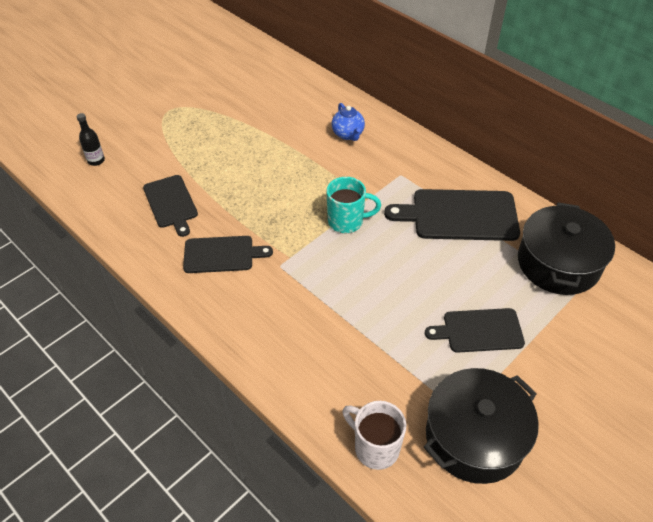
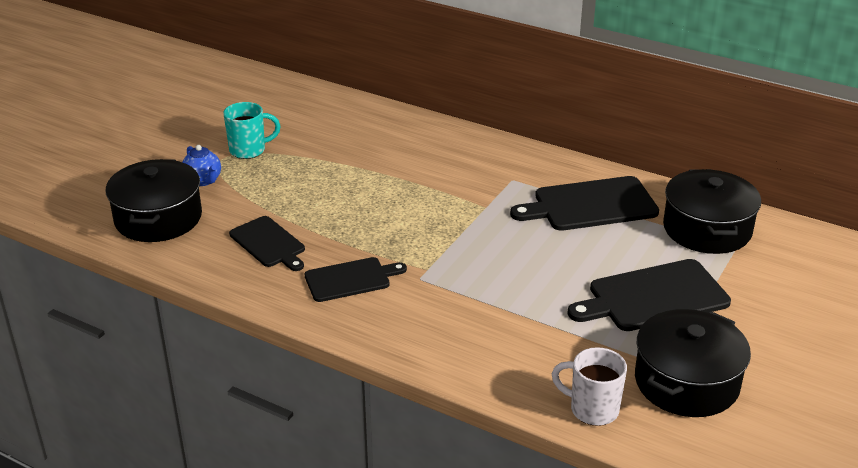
camera: 15 degrees left, 15 degrees down
black bottle [77,113,105,166] -> black pot [105,159,202,242]
turquoise mug [326,177,381,233] -> turquoise mug moved to [223,102,281,159]
blue teapot [332,103,365,141] -> blue teapot moved to [182,145,221,186]
black cutting board [425,308,525,353] -> black cutting board [567,259,731,331], size x1.56

